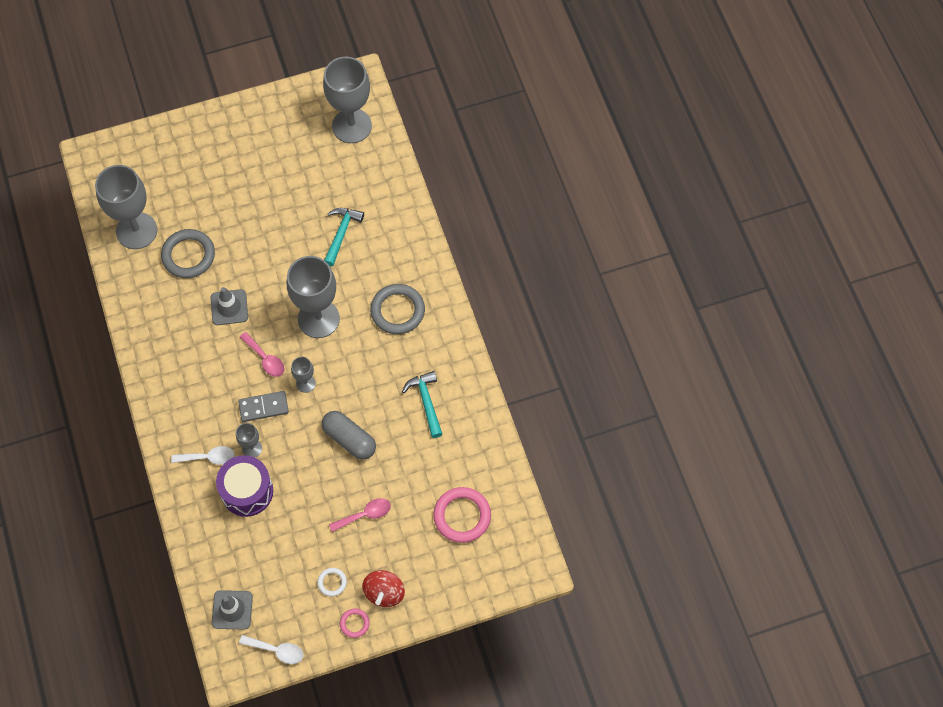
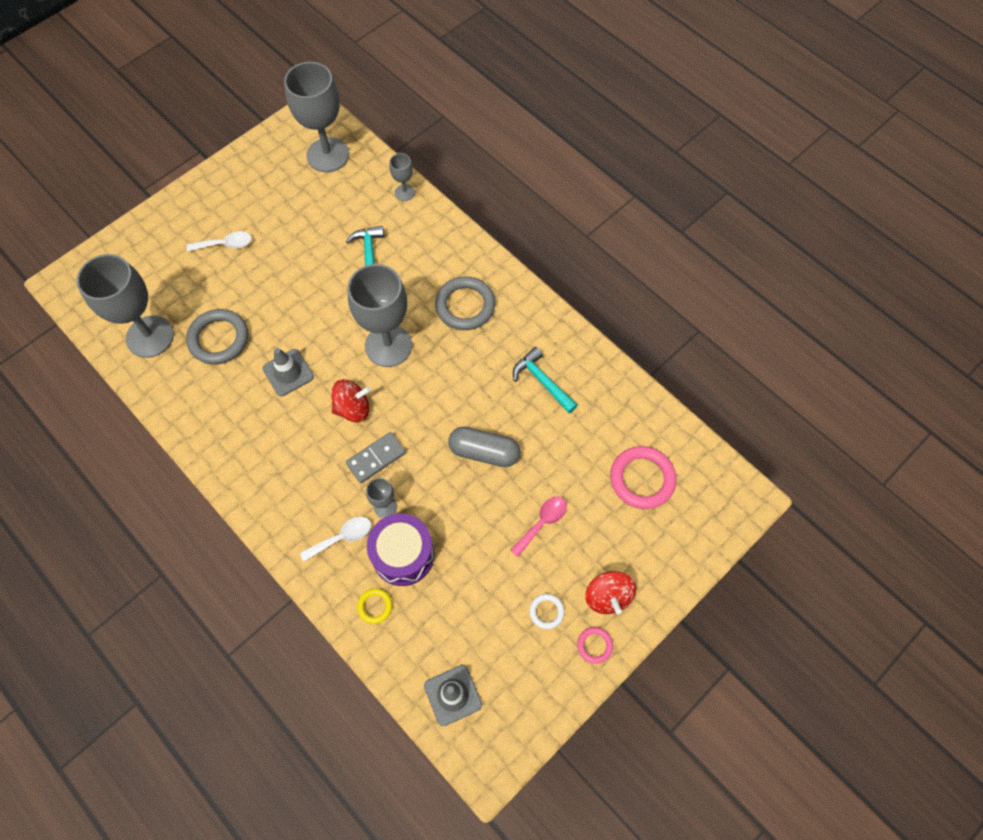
camera: 25 degrees left, 0 degrees up
white spoon [239,635,303,664] -> white spoon moved to [187,231,252,252]
pink spoon [240,332,285,377] -> red spinning top [331,379,371,422]
grey goblet [291,357,316,393] -> grey goblet moved to [389,153,415,201]
none -> yellow ring [357,588,392,624]

